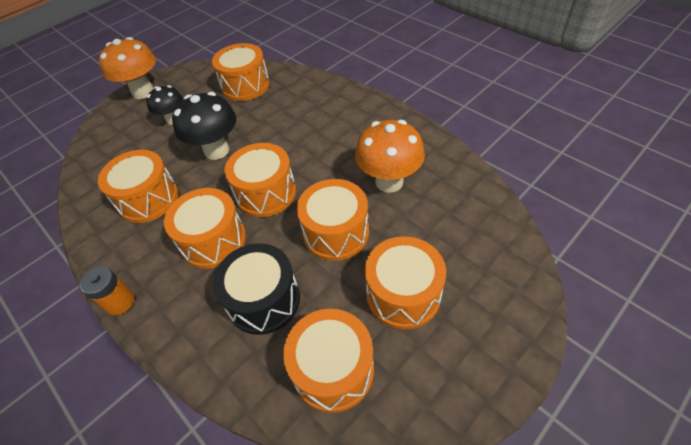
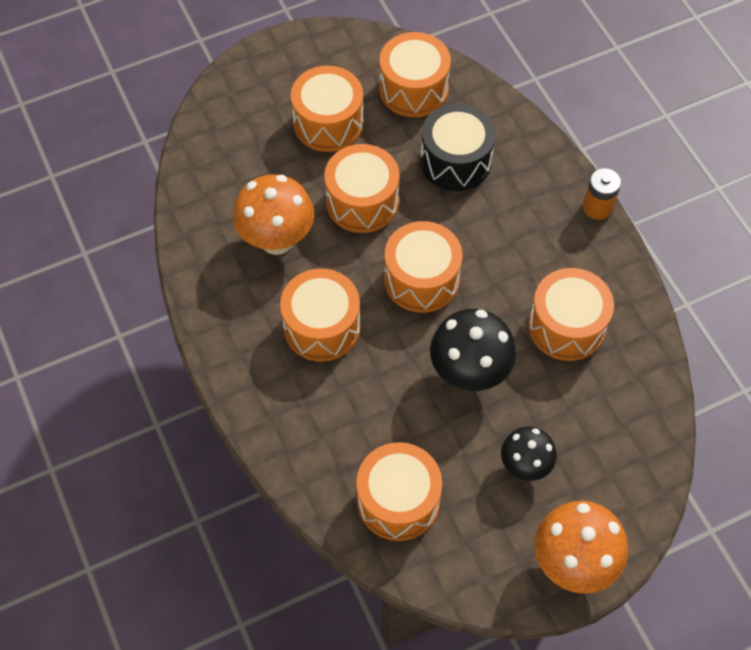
camera: 165 degrees left, 10 degrees up
orange drum [164,188,246,269] -> orange drum moved to [280,268,360,362]

